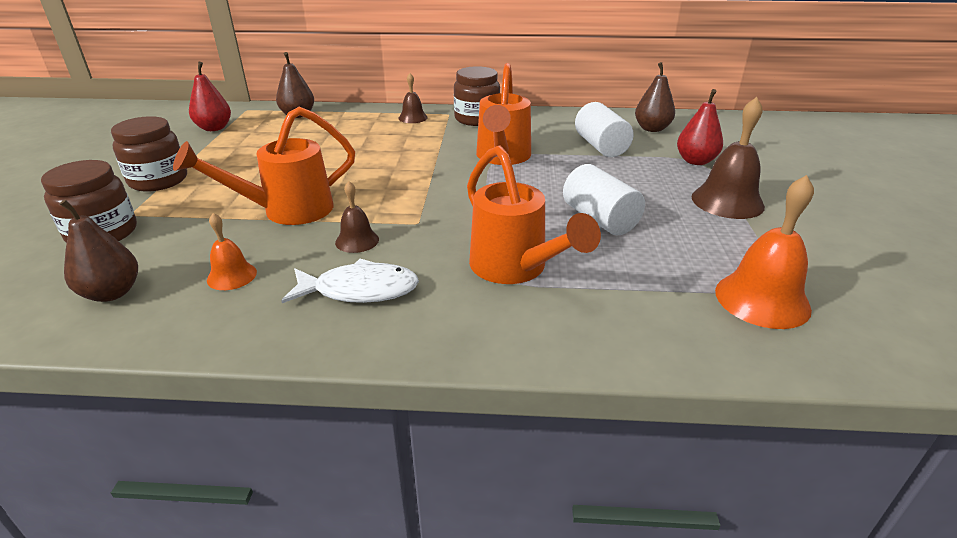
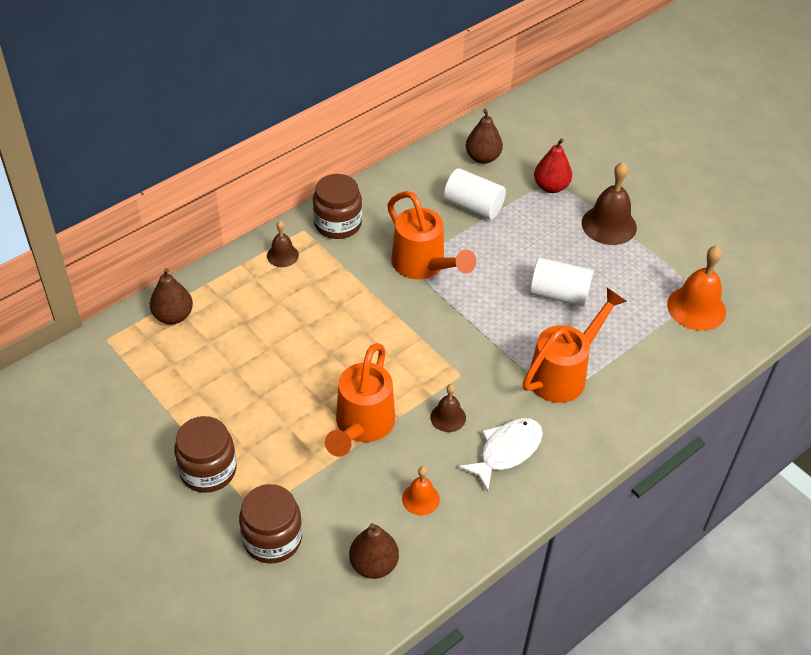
camera: 45 degrees left, 15 degrees up
red pear [189,62,231,131] -> none
orange watering can [467,145,601,284] -> orange watering can turned 60 degrees counterclockwise [523,288,627,403]

